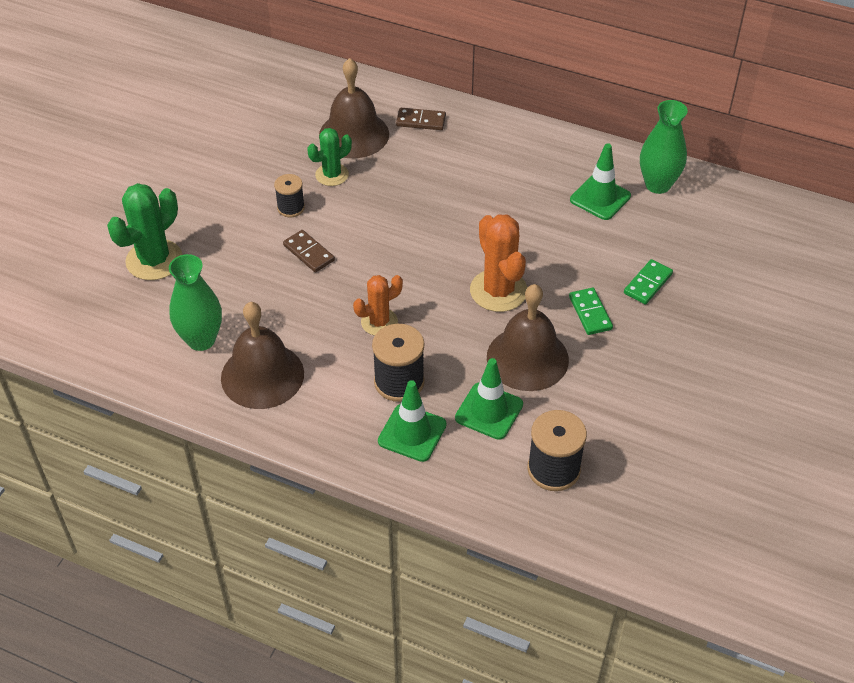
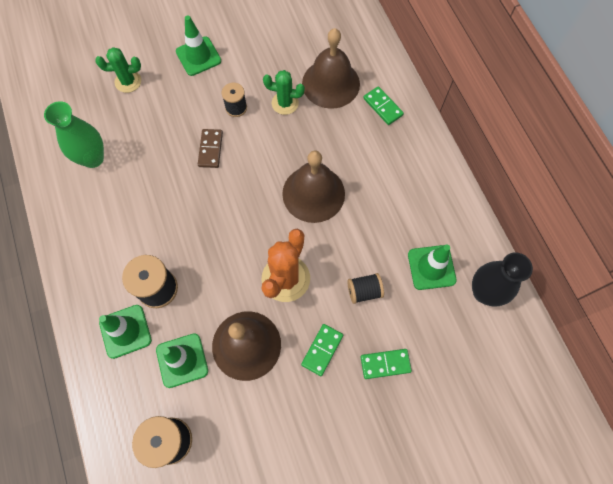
camera: 45 degrees right, 20 degrees up
green cactus [107,183,182,280] -> green cactus [95,47,141,93], size x0.63
brown bell [221,302,304,409] -> brown bell moved to [282,151,345,223]
orange cactus [353,275,403,336] -> none
brown domino [396,108,446,130] -> green domino [363,86,404,125]
green vase [640,100,688,194] -> black vase [472,252,533,307]
none -> green traffic cone [176,15,221,76]
none -> black spool [347,273,384,304]

